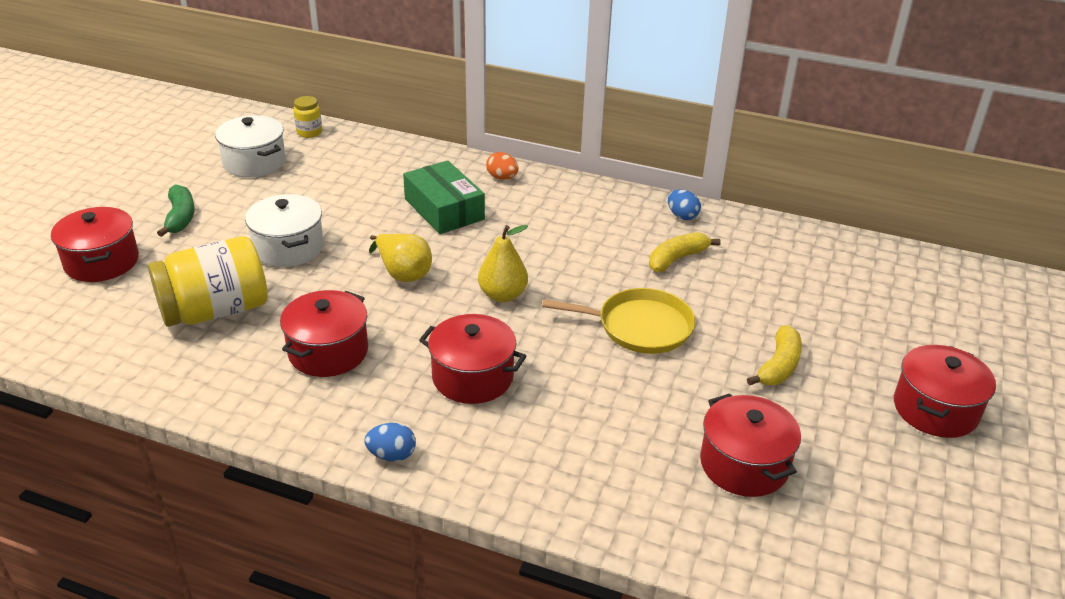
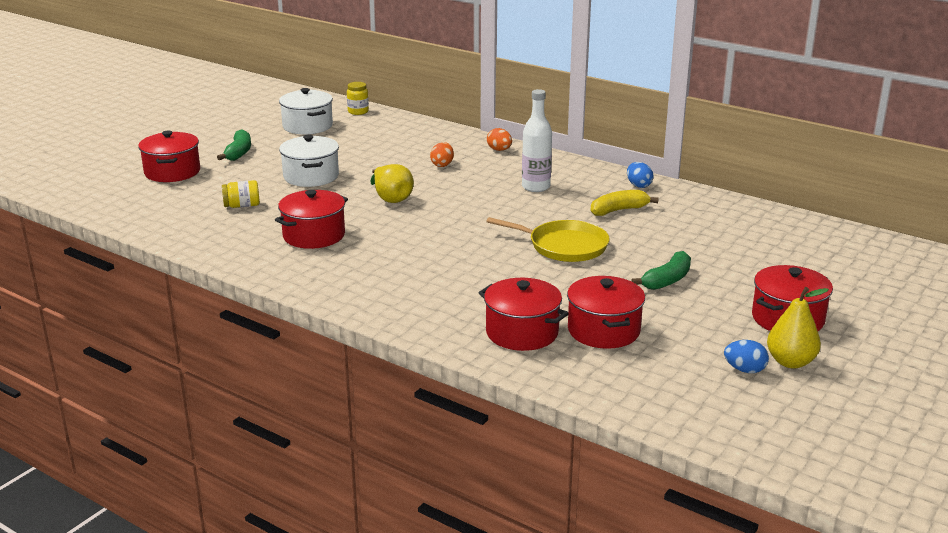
camera: 15 degrees right, 10 degrees down
yellow jar [148,236,268,327] -> yellow jar [222,180,260,208], size x0.46
blue egg [364,423,416,462] -> blue egg moved to [724,340,769,373]
green box [403,160,485,234] -> orange egg [430,142,454,167]
red pot [419,314,527,404] -> red pot moved to [479,278,569,351]
yellow pear [478,225,528,302] -> yellow pear moved to [767,287,829,369]
yellow banana [747,325,802,385] -> green banana [631,251,691,290]
none -> white bottle [522,89,552,192]

